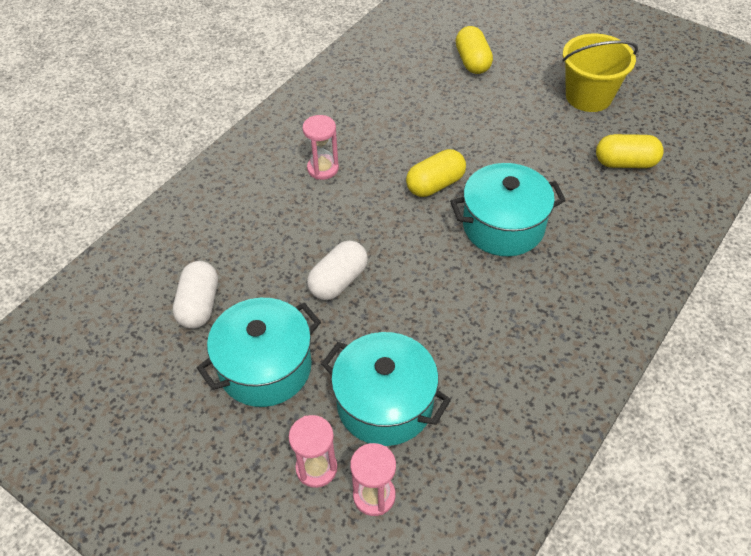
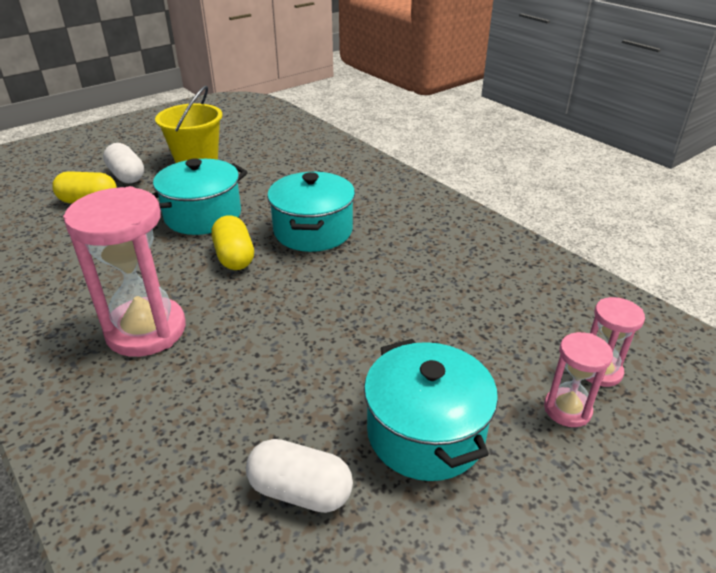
camera: 75 degrees left, 15 degrees down
pink hourglass [303,115,339,180] -> pink hourglass [63,186,186,357], size x1.94
white capsule [307,241,368,300] -> white capsule moved to [103,143,144,183]
turquoise pot [321,332,451,446] -> turquoise pot moved to [152,159,248,235]
yellow capsule [596,134,664,168] -> none

